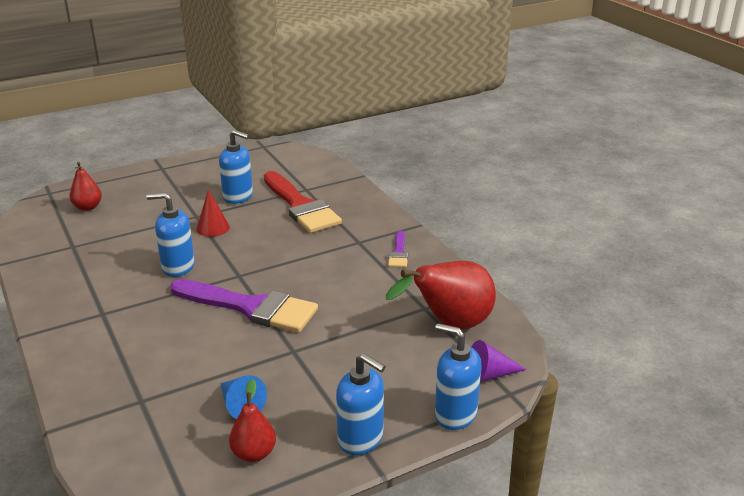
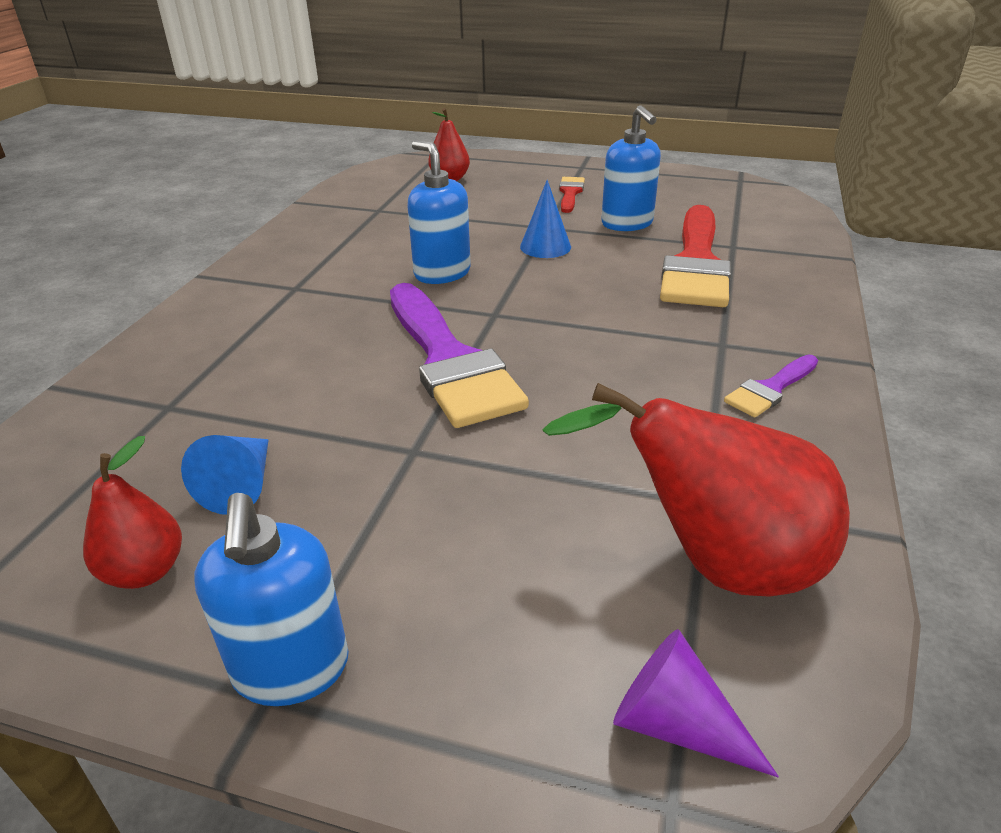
camera: 45 degrees right, 5 degrees up
red cone [196,189,230,237] -> blue cone [520,180,571,258]
blue soap dispenser [435,323,482,430] -> none
none -> red brush [559,177,585,213]

